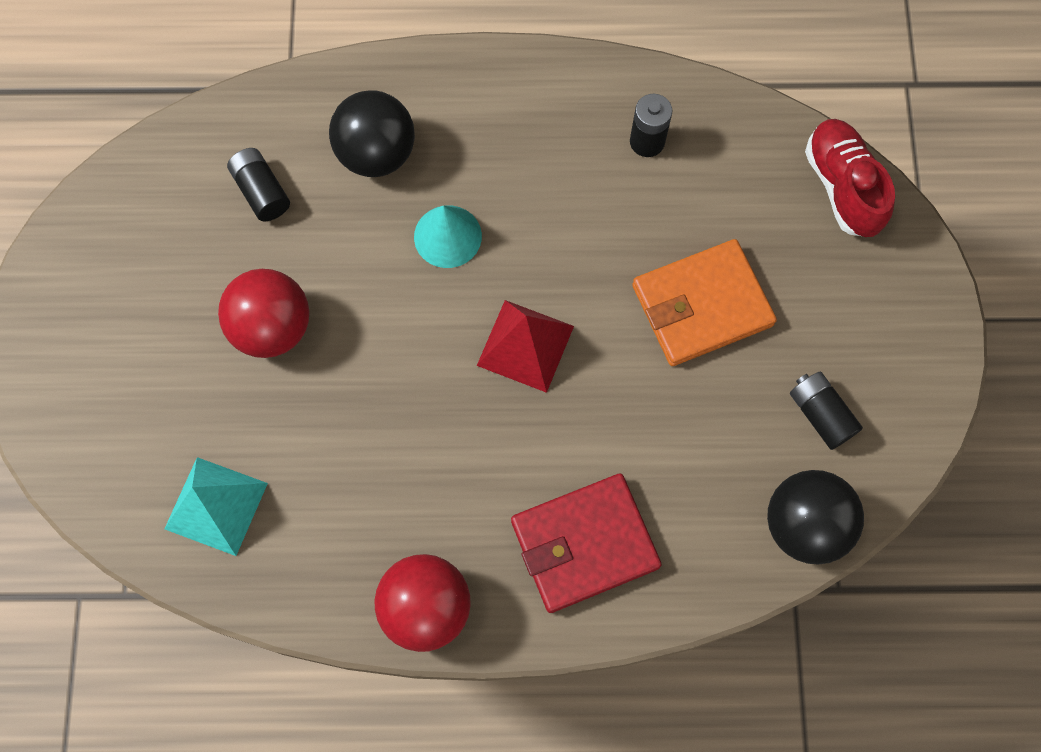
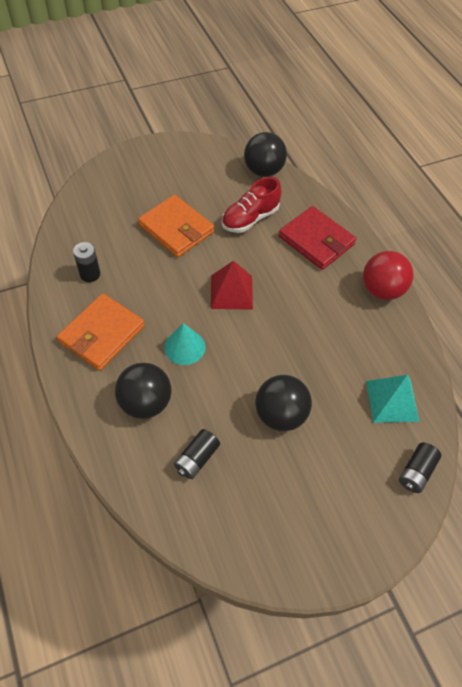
camera: 115 degrees left, 15 degrees down
red ball [218,269,309,358] -> black ball [255,375,312,431]
black battery [790,372,863,450] -> black battery moved to [399,442,441,493]
red shoe [805,119,895,237] -> red shoe moved to [222,177,282,233]
none -> orange wallet [57,293,145,371]

